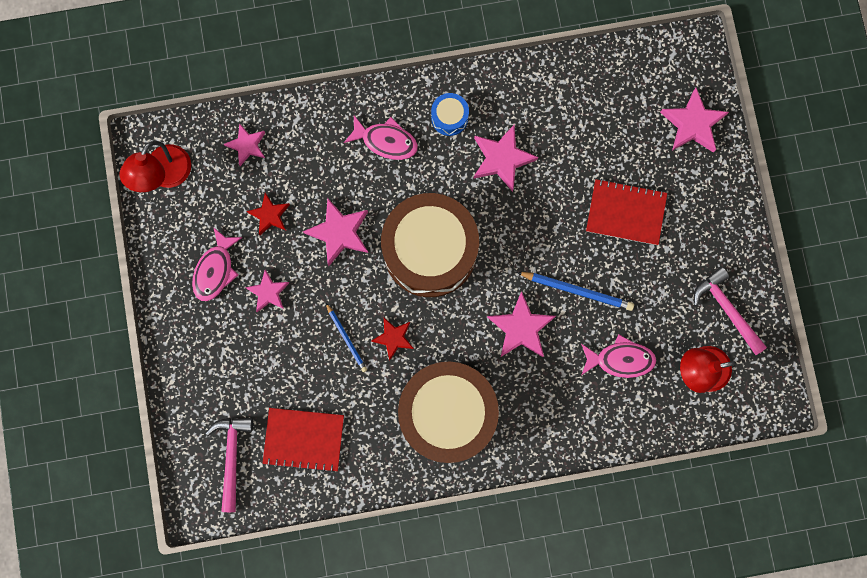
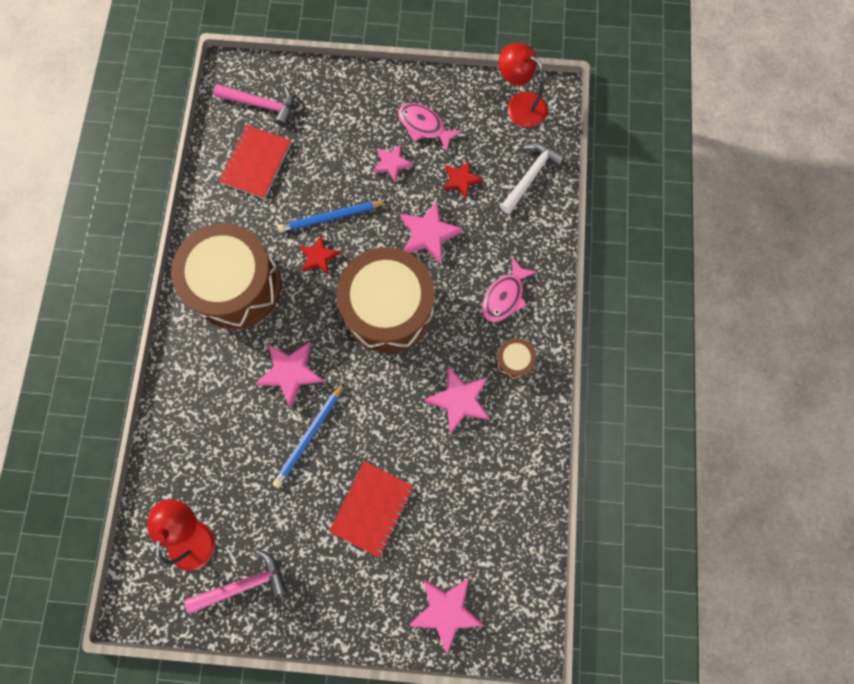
camera: 105 degrees right, 5 degrees down
pink star [224,123,265,166] -> white hammer [500,142,565,214]
blue pencil [326,303,367,372] -> blue pencil [278,201,388,233], size x1.52
blue drum [431,93,469,136] -> brown drum [495,338,536,379]
pink fish [581,334,657,378] -> none

